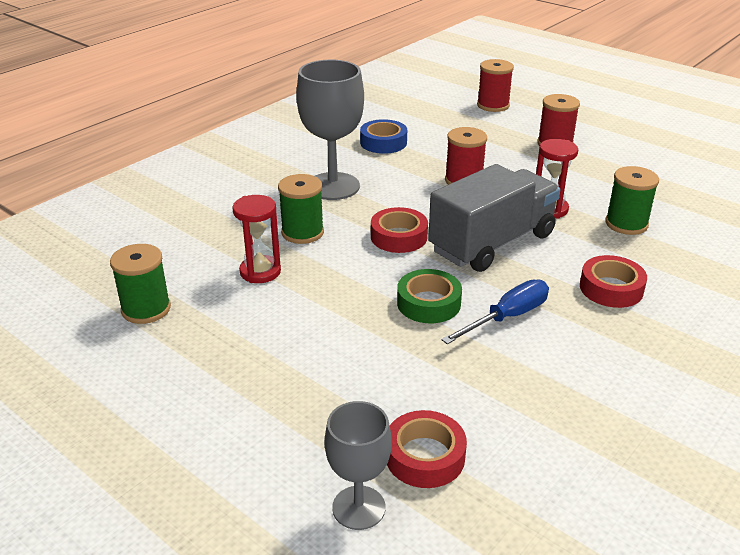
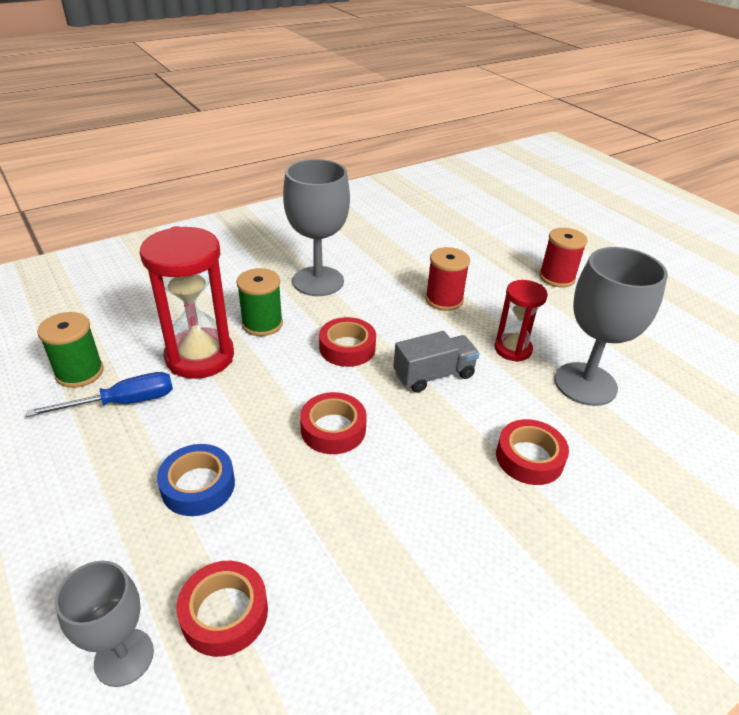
camera: 15 degrees right, 5 degrees up
red hourglass [232,195,281,283] -> red hourglass [140,226,234,379], size x1.72
blue tape [360,119,407,154] -> blue tape moved to [157,444,235,516]
green tape [397,269,462,323] -> red tape [300,392,367,454]
grey truck [428,164,560,272] -> grey truck [393,331,480,393], size x0.58
blue screwdriver [441,279,549,344] -> blue screwdriver moved to [26,372,173,417]
red spool [477,59,514,112] -> none
green spool [605,166,659,235] -> grey goblet [555,247,668,406]

